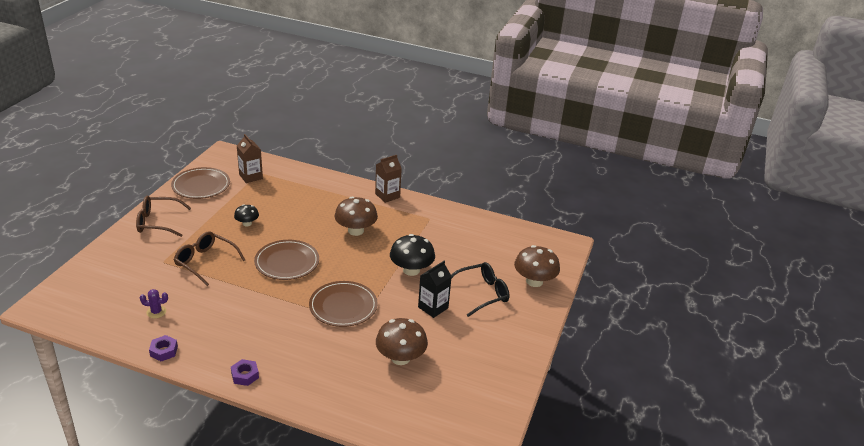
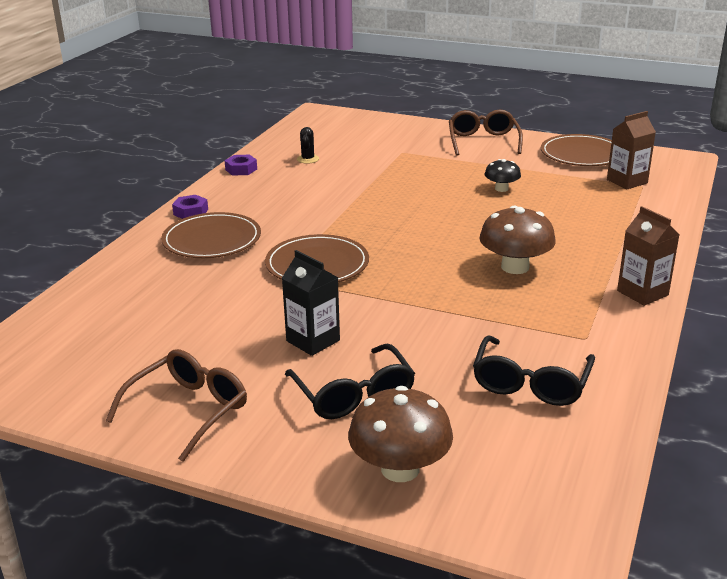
camera: 95 degrees right, 5 degrees down
purple cactus [140,289,168,319] -> black cactus [297,127,319,164]
brown glasses [174,231,245,286] -> brown glasses moved to [106,349,247,462]
brown plate [254,240,319,280] -> brown plate moved to [161,212,261,258]
brown mushroom [376,318,428,365] -> none
black mushroom [390,234,435,276] -> none
none -> black glasses [473,335,595,406]

